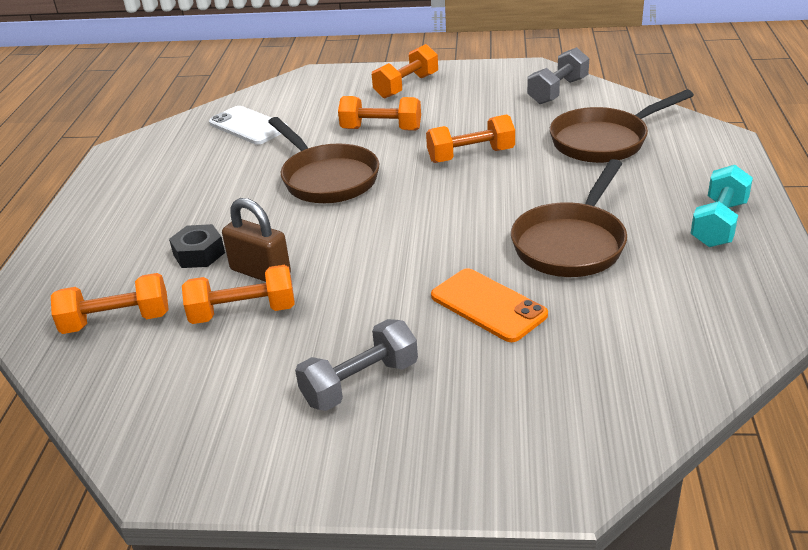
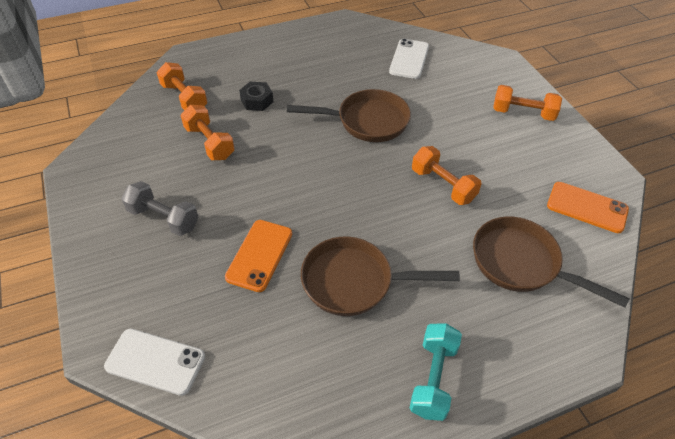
camera: 60 degrees right, 15 degrees up
brown padlock [222,198,291,282] -> none
brown pan [268,117,379,203] -> brown pan turned 120 degrees counterclockwise [287,89,411,142]
orange dumbbell [338,96,421,131] -> none
grey dumbbell [527,47,589,104] -> orange phone [547,182,629,233]
turquoise dumbbell [690,165,753,247] -> turquoise dumbbell turned 75 degrees counterclockwise [410,323,462,421]
none -> white phone [104,329,205,396]

